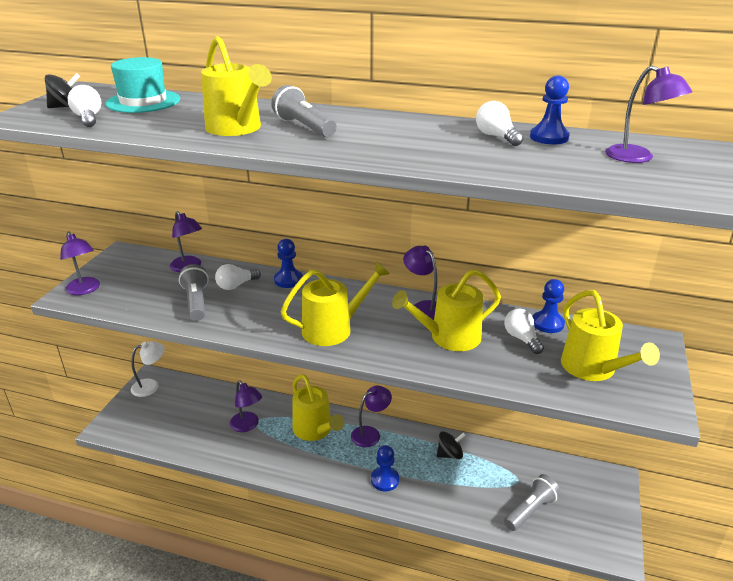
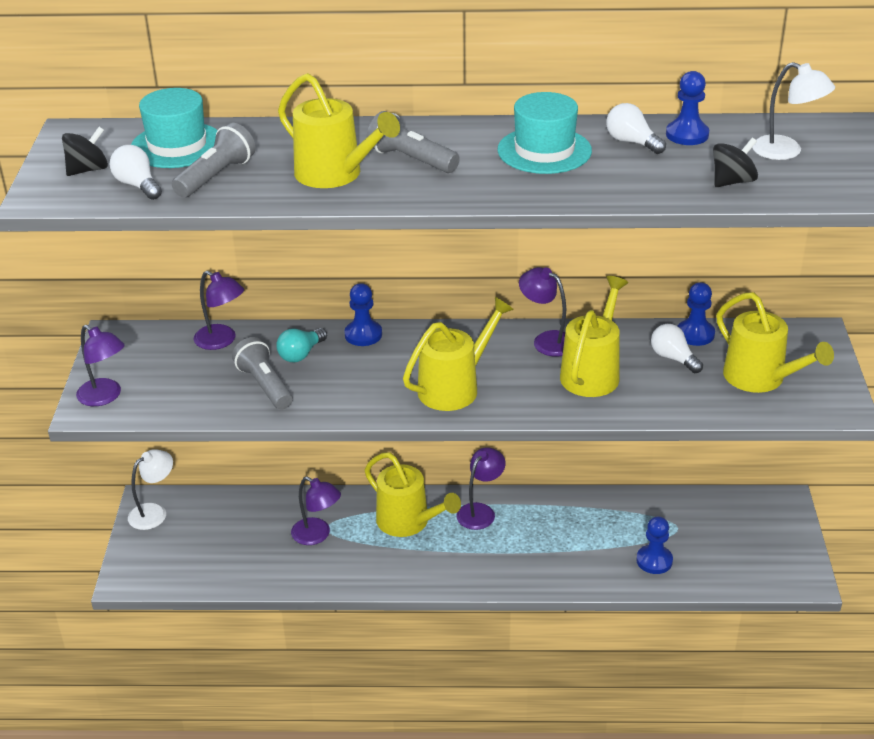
camera: 15 degrees left, 5 degrees up
white light bulb [215,264,261,290] -> turquoise light bulb [276,328,327,362]
blue pawn [371,445,399,491] -> blue pawn moved to [636,516,673,574]
yellow watering can [392,269,501,351] -> yellow watering can turned 150 degrees clockwise [560,276,628,397]
black spinning top [437,431,466,459] -> black spinning top moved to [713,138,758,187]
grey flashlight [504,474,561,531] -> grey flashlight moved to [172,123,256,198]
purple lamp [605,66,692,163] -> white lamp [752,62,835,160]
none -> turquoise hat [497,92,592,174]

